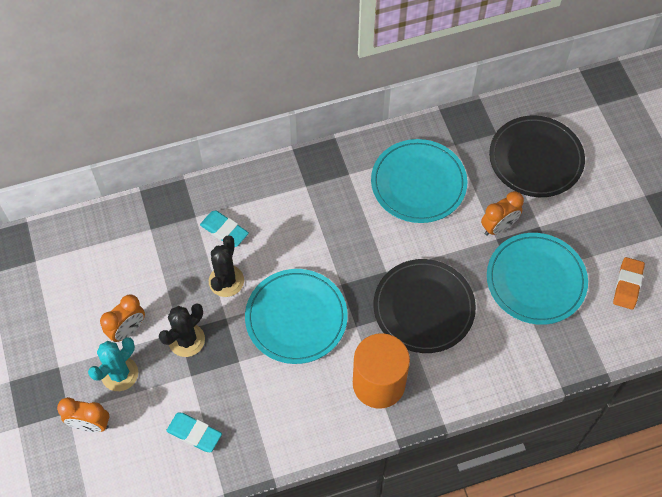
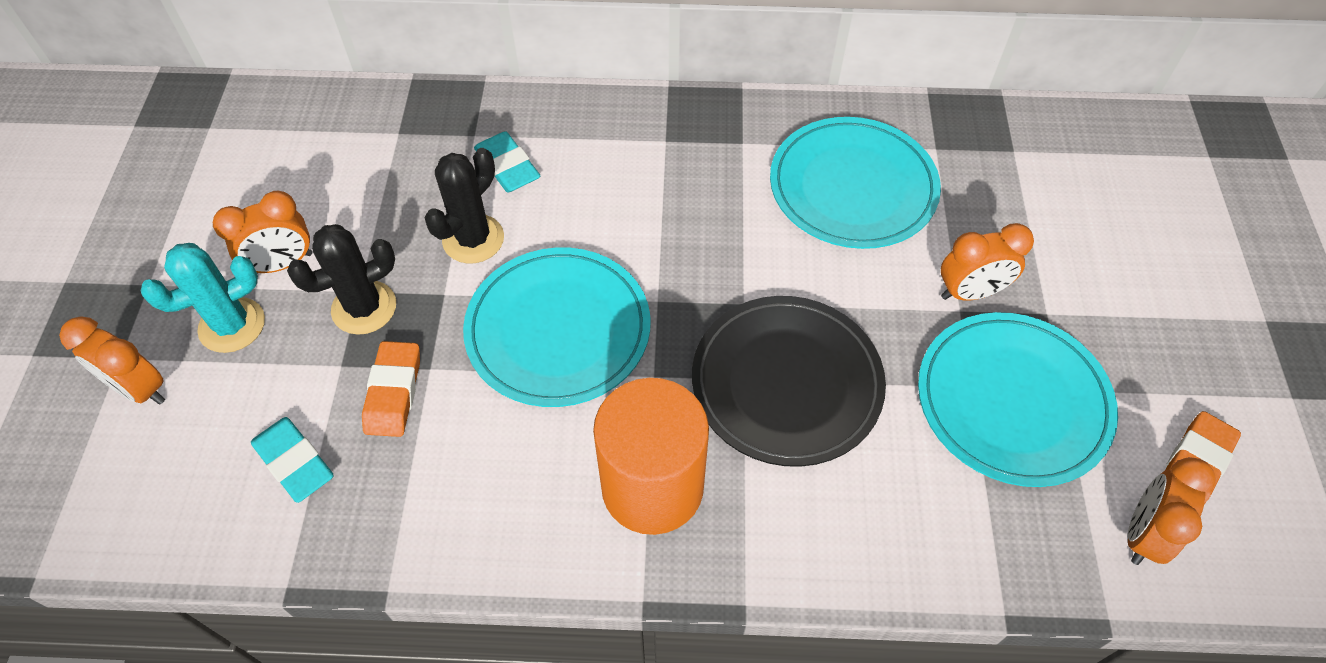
camera: 20 degrees right, 5 degrees down
black plate [489,115,585,197] -> none
none -> orange eraser [362,341,420,437]
none -> orange clock [1128,457,1216,565]

